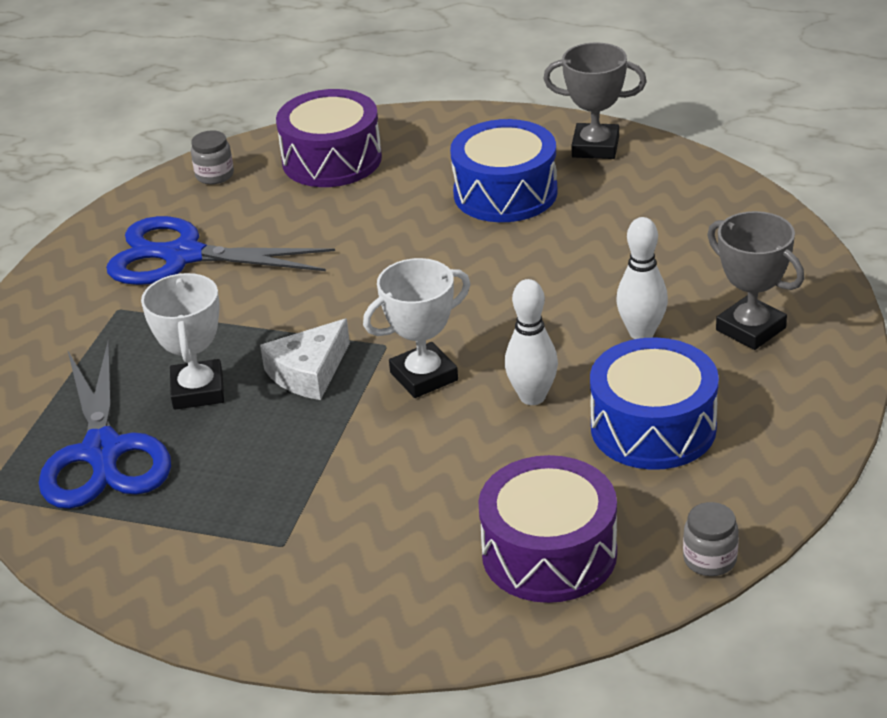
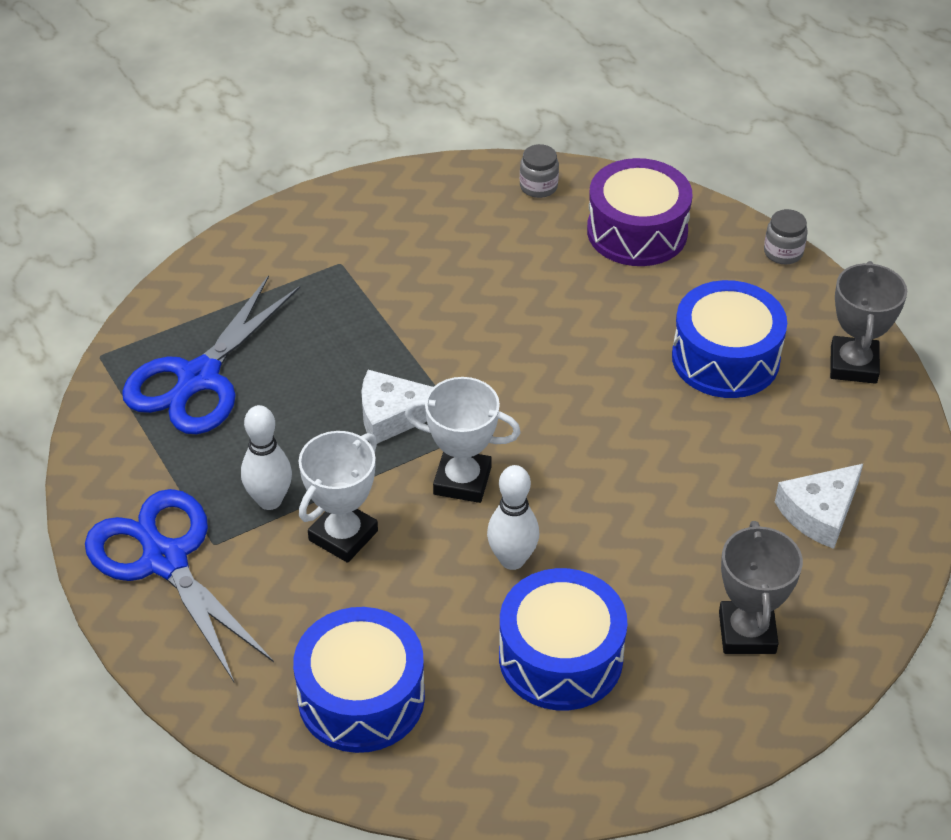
camera: 40 degrees right, 10 degrees up
blue scissors [106,216,335,285] -> blue scissors moved to [85,489,274,682]
white trophy [141,273,224,410] -> white trophy moved to [299,431,378,563]
purple drum [478,455,617,603] -> blue drum [293,607,425,753]
grey trophy [543,42,647,159] -> grey trophy turned 45 degrees clockwise [830,261,907,384]
white bowling pin [616,217,668,339] -> white bowling pin moved to [241,405,292,510]
grey jar [683,502,739,576] -> grey jar moved to [764,209,808,264]
none -> white cheese [775,464,863,549]

